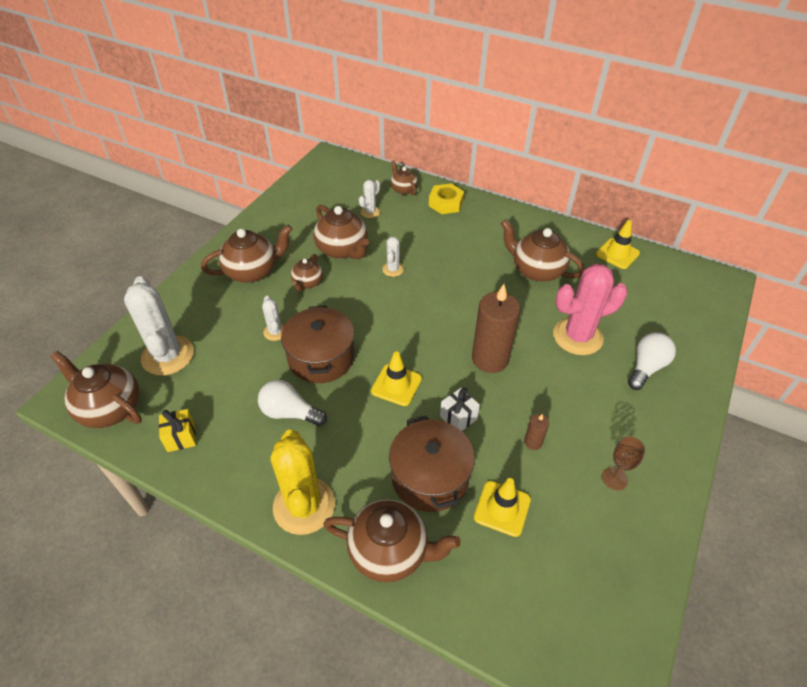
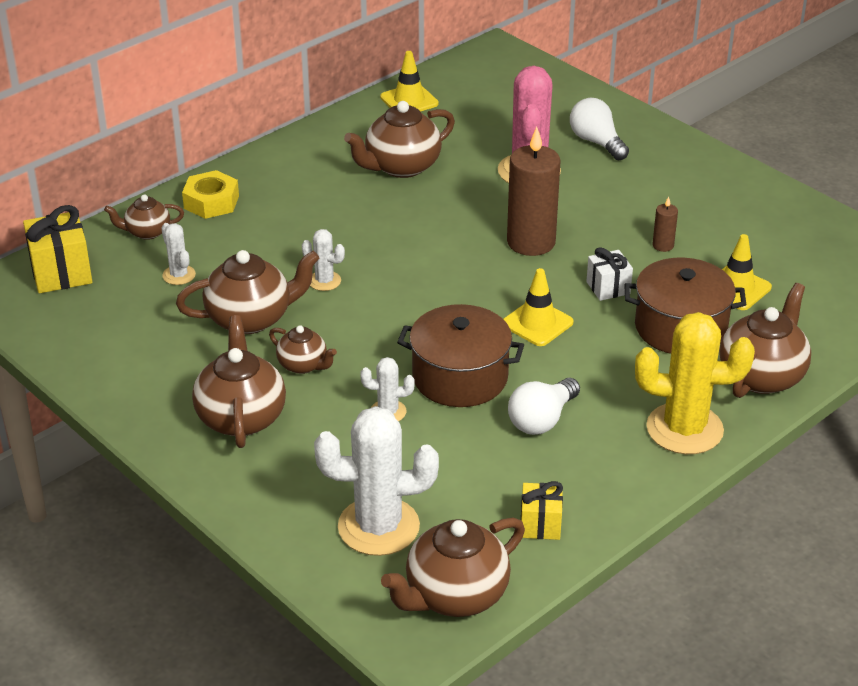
camera: 70 degrees left, 10 degrees down
brown goblet [602,437,645,490] -> none
none -> yellow gift [23,205,92,293]

